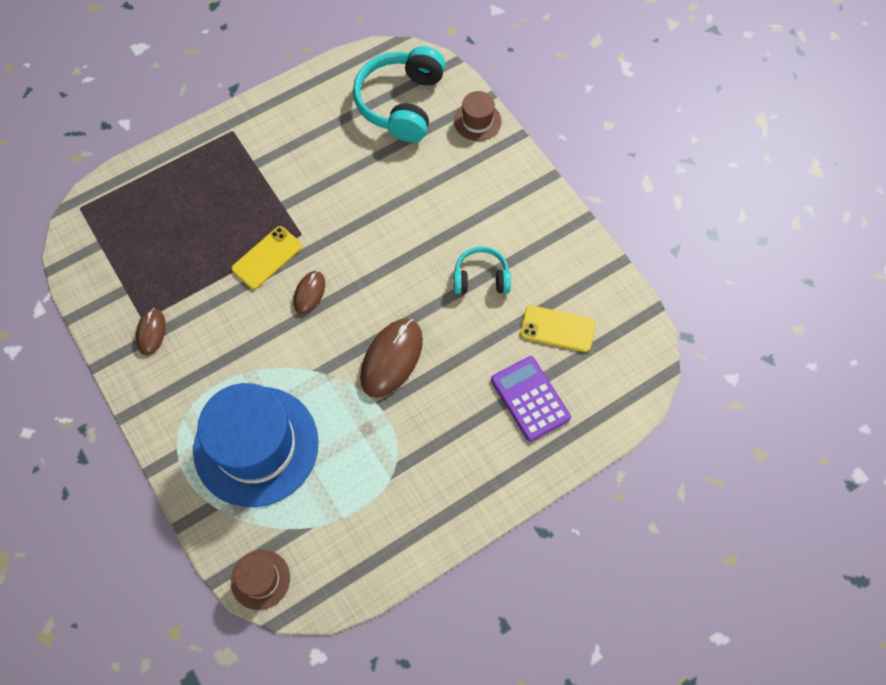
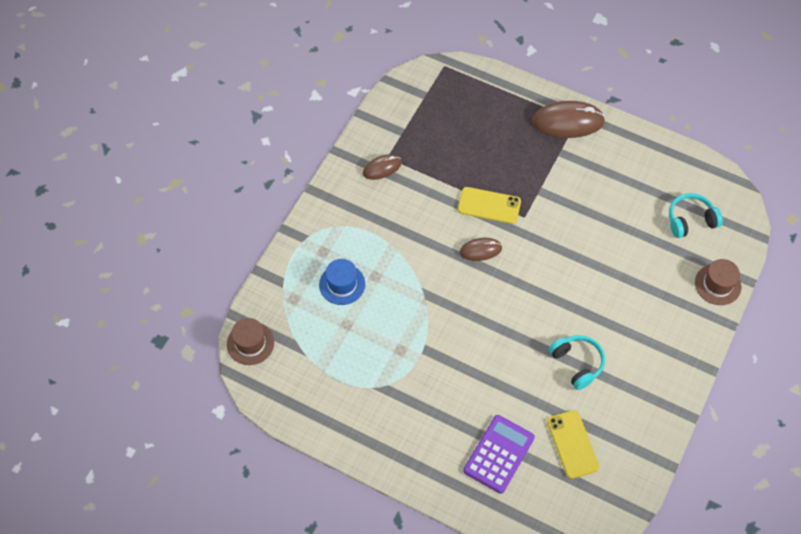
camera: 60 degrees right, 5 degrees down
blue hat [193,383,319,507] -> blue hat [319,259,365,305], size x0.45
turquoise headphones [353,46,445,142] -> turquoise headphones [669,193,723,238], size x0.56
brown mouse [360,318,423,398] -> brown mouse moved to [532,101,605,138]

